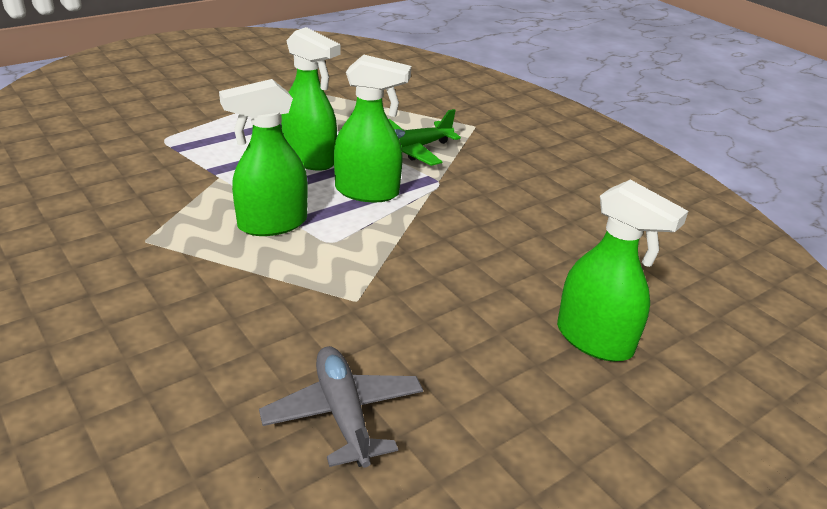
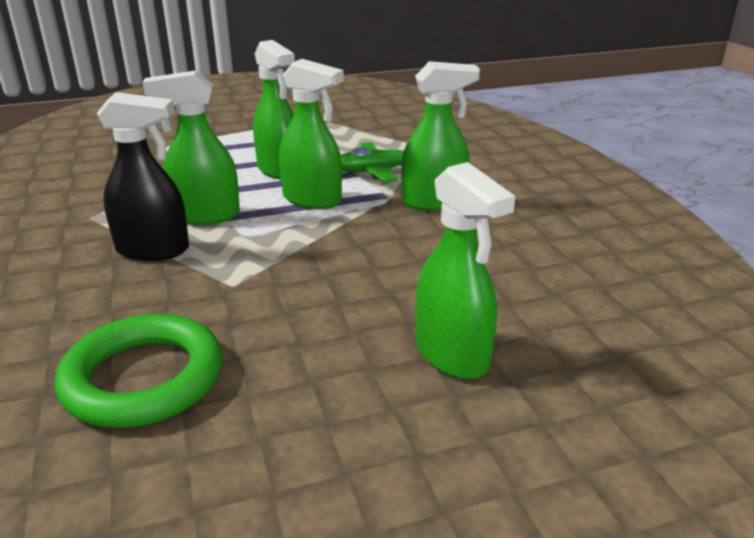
camera: 20 degrees right, 5 degrees down
grey plane [259,346,423,468] -> green ring [55,314,222,428]
none -> black spray bottle [97,92,189,261]
none -> green spray bottle [401,61,480,211]

